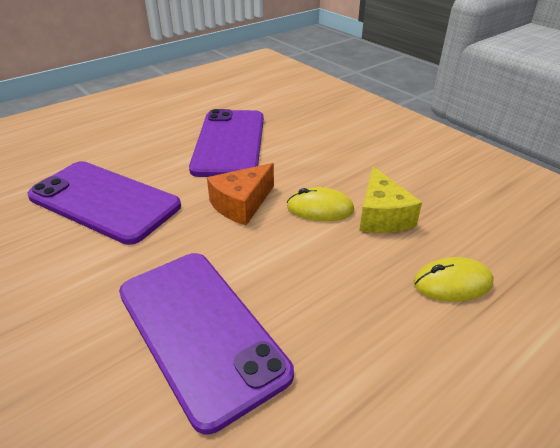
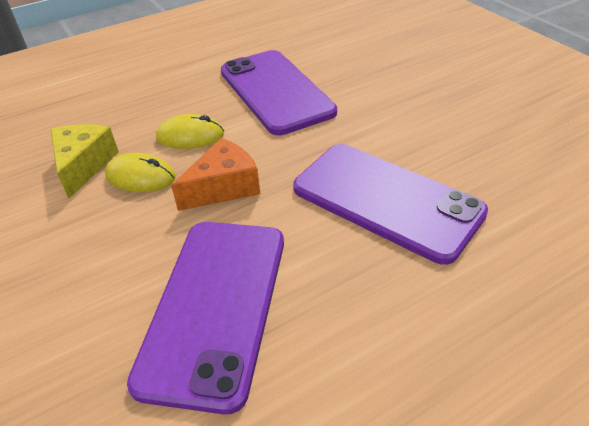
camera: 170 degrees left, 5 degrees up
yellow mouse [413,257,494,302] -> yellow mouse moved to [156,114,224,149]

